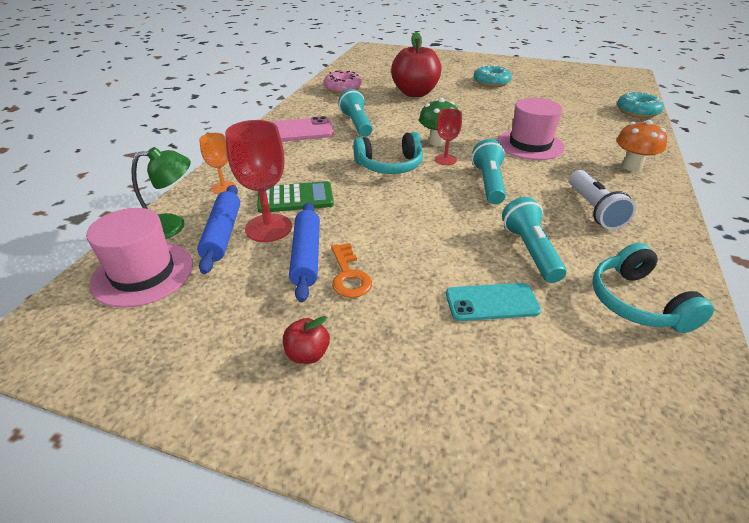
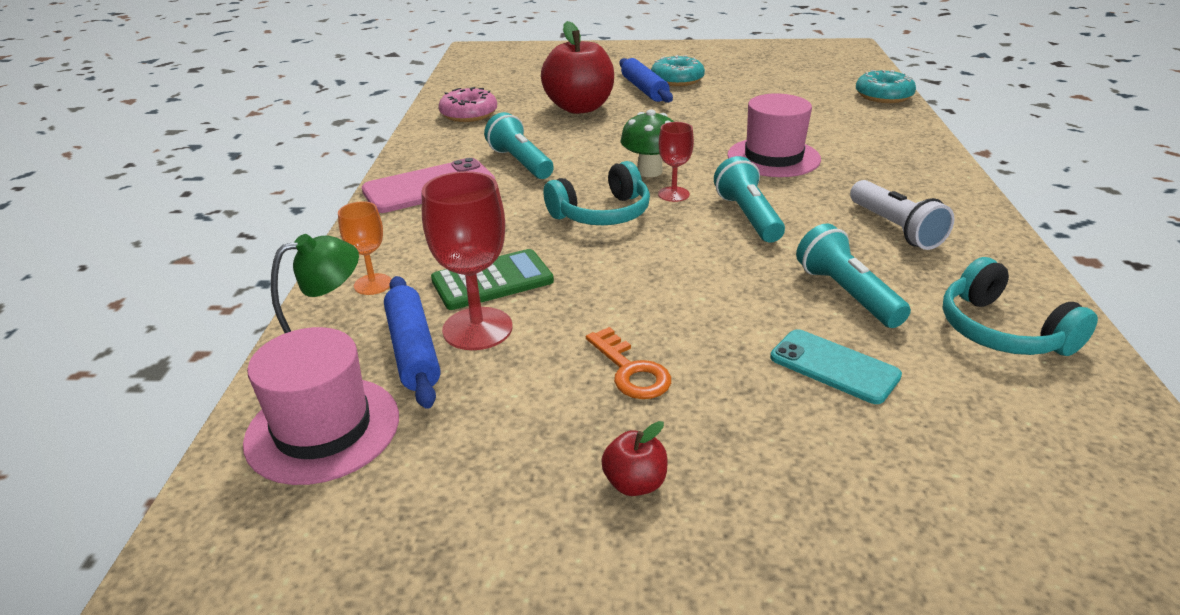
camera: 15 degrees left, 5 degrees down
blue rolling pin [289,202,320,302] -> blue rolling pin moved to [619,58,673,103]
turquoise phone [446,283,541,321] -> turquoise phone turned 60 degrees clockwise [770,329,902,404]
orange mushroom [616,120,667,172] -> none

